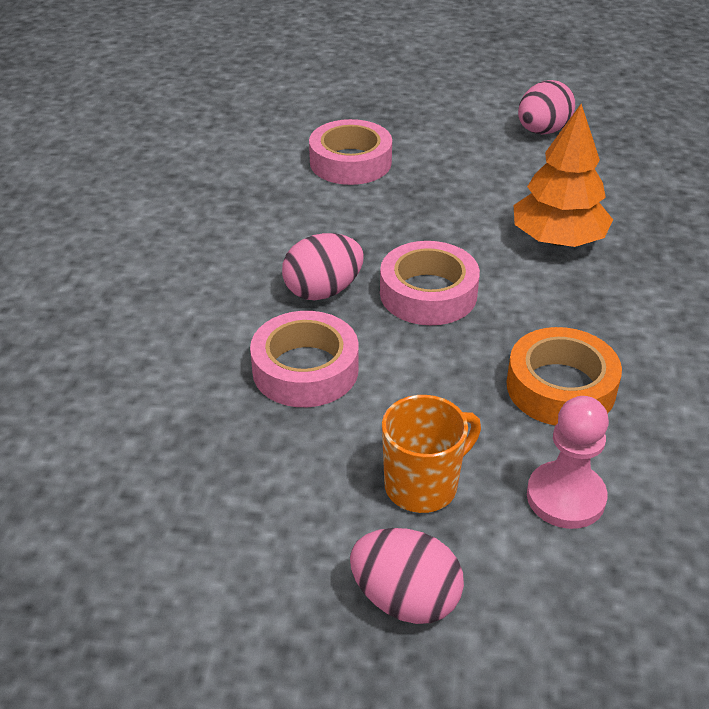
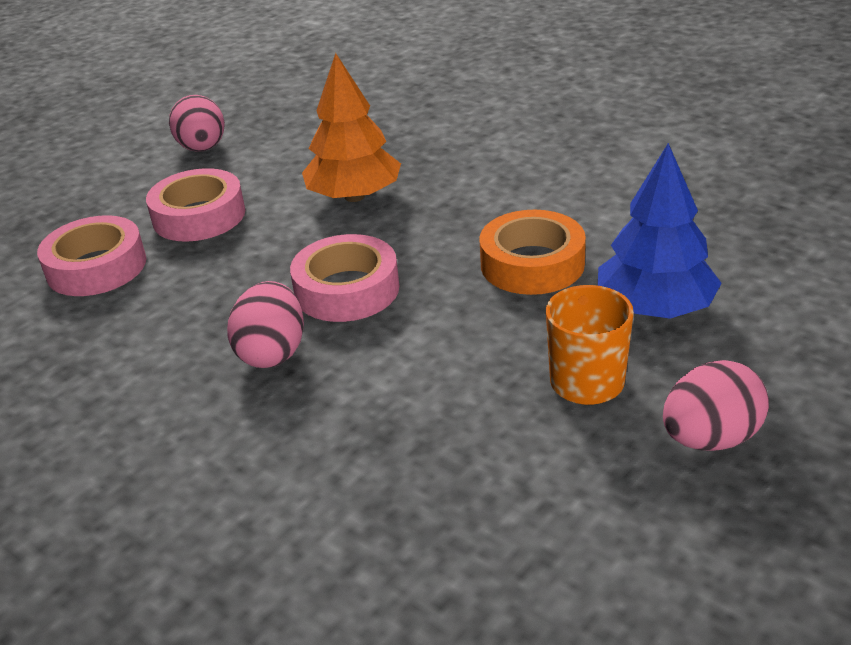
camera: 55 degrees left, 5 degrees down
pink tape [250,311,359,407] -> pink tape moved to [146,168,245,242]
pink pawn [527,396,609,529] -> blue tree [598,143,722,319]

